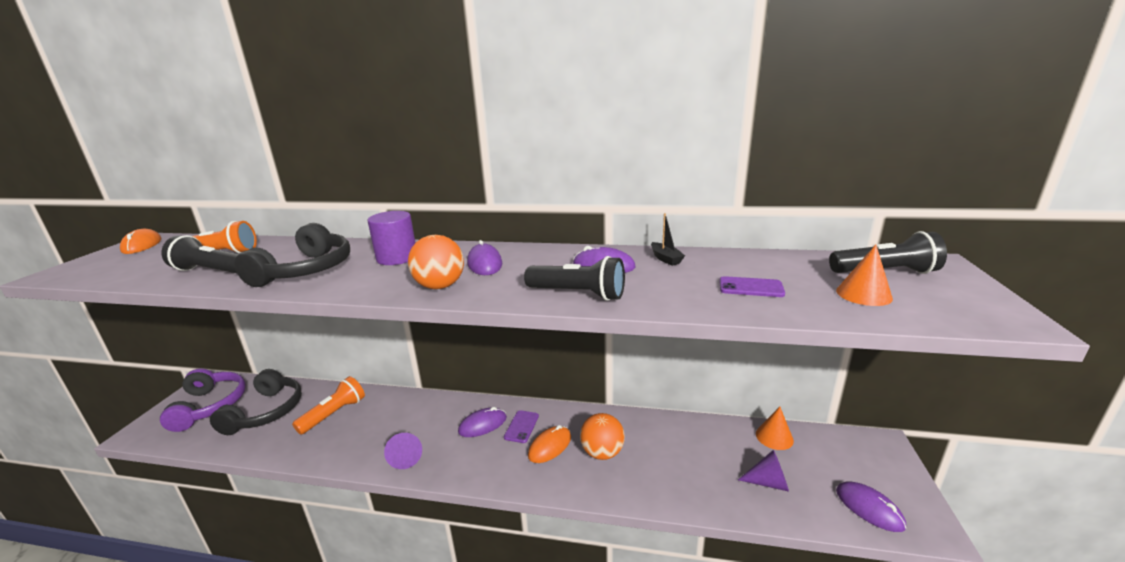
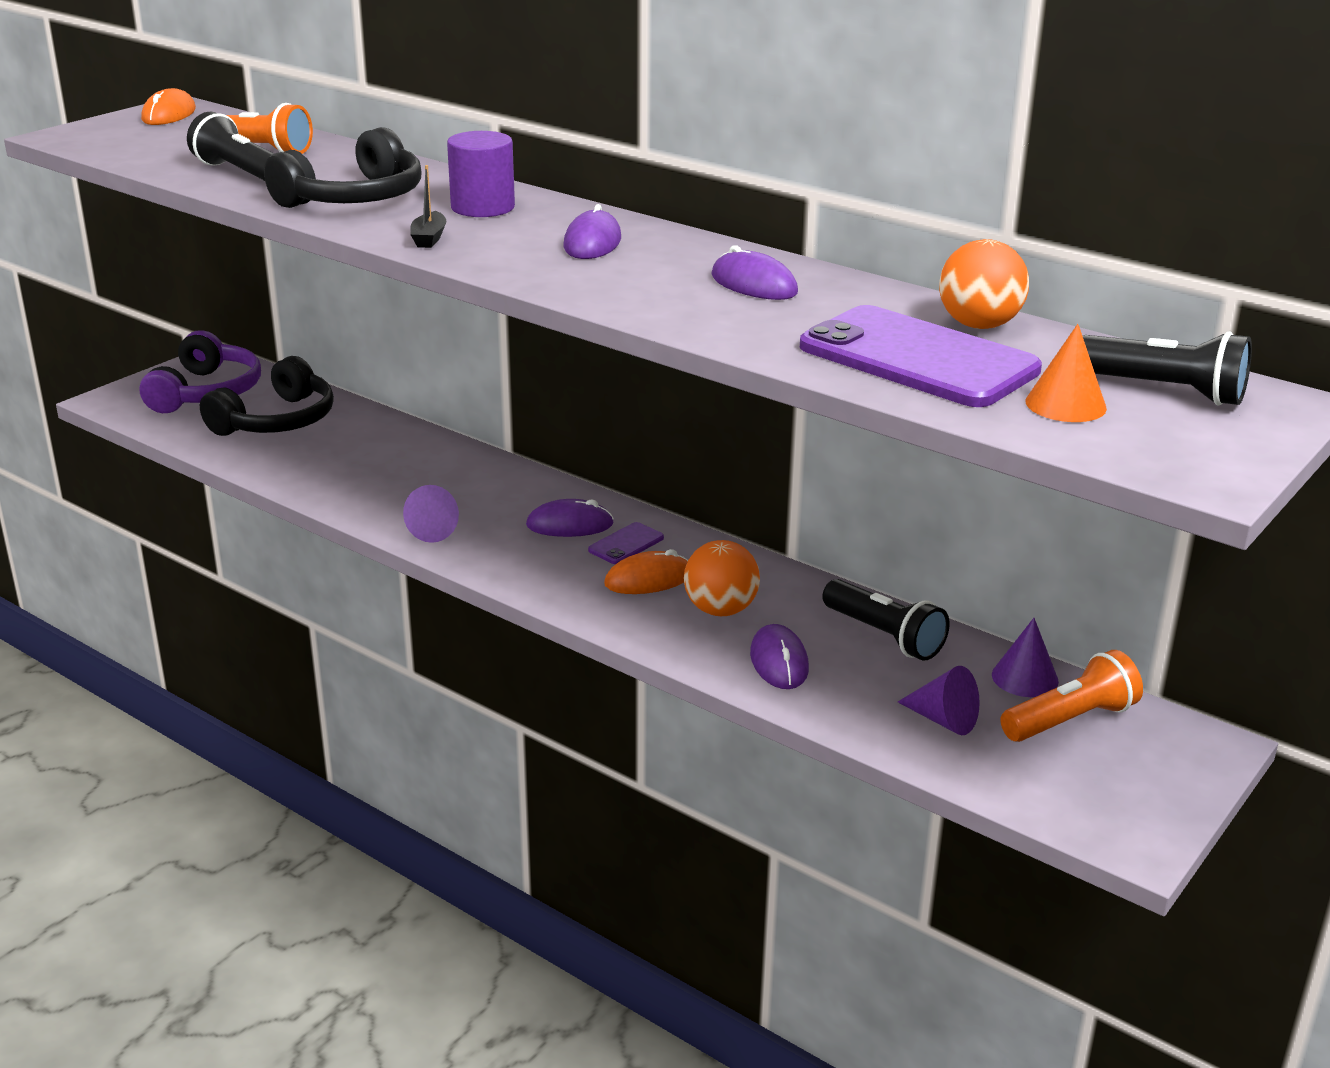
camera: 25 degrees right, 5 degrees up
orange flashlight [292,376,365,435] -> orange flashlight moved to [1000,650,1143,742]
orange ball [408,235,464,289] -> orange ball moved to [939,239,1029,329]
black flashlight [524,256,625,301] -> black flashlight moved to [822,579,950,661]
black boat [651,213,685,266] -> black boat moved to [410,165,446,248]
purple phone [719,276,785,297] -> purple phone [800,305,1042,407], size x2.31
orange cone [756,407,794,450] -> purple cone [992,618,1059,697]
purple mouse [836,482,906,532] -> purple mouse moved to [750,624,809,689]

